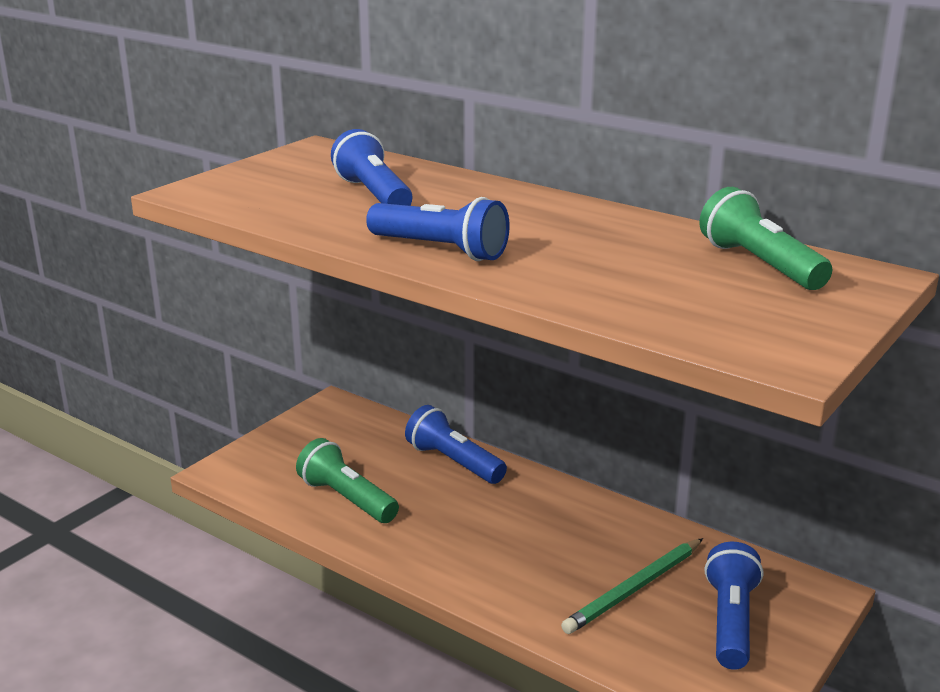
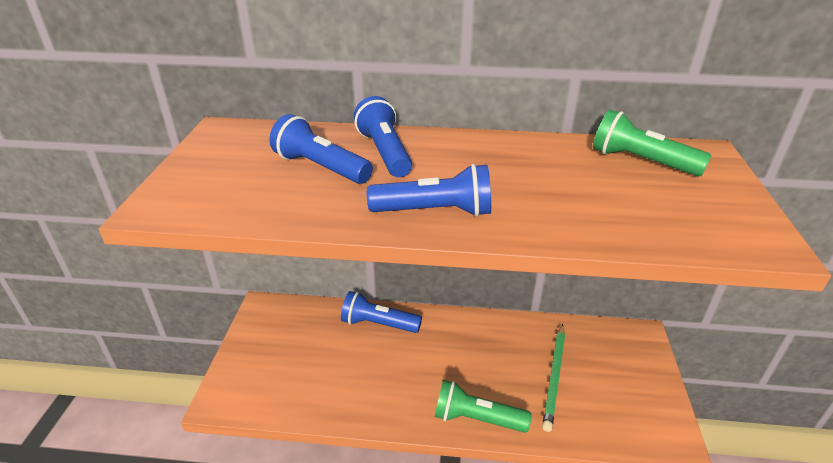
camera: 30 degrees left, 10 degrees up
green flashlight [296,438,399,523] -> green flashlight moved to [435,380,532,433]
blue flashlight [705,542,763,670] -> blue flashlight moved to [354,96,412,177]

